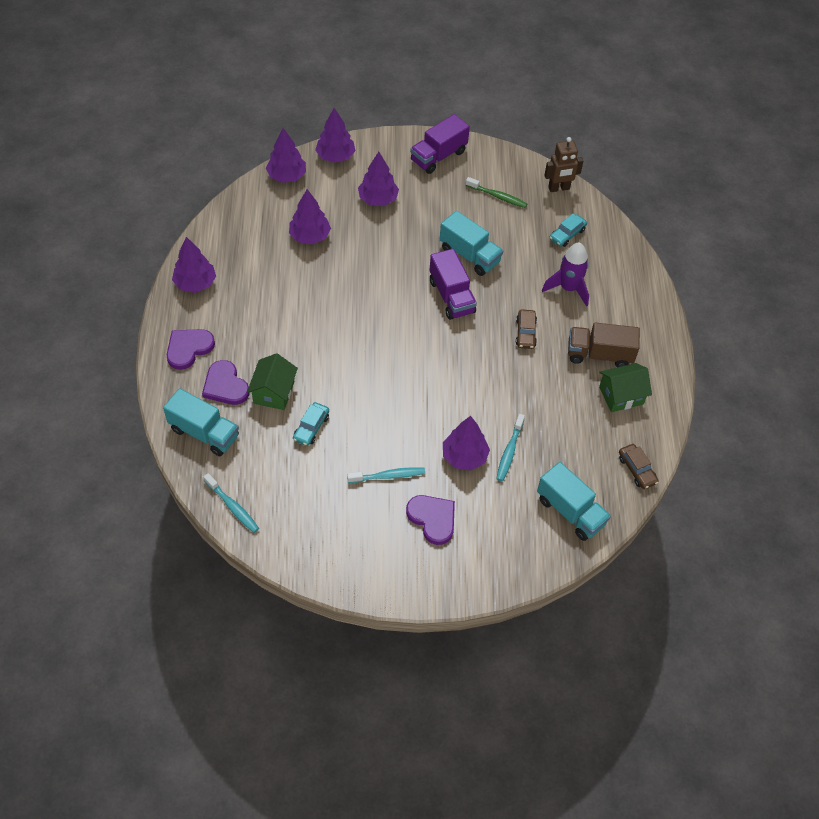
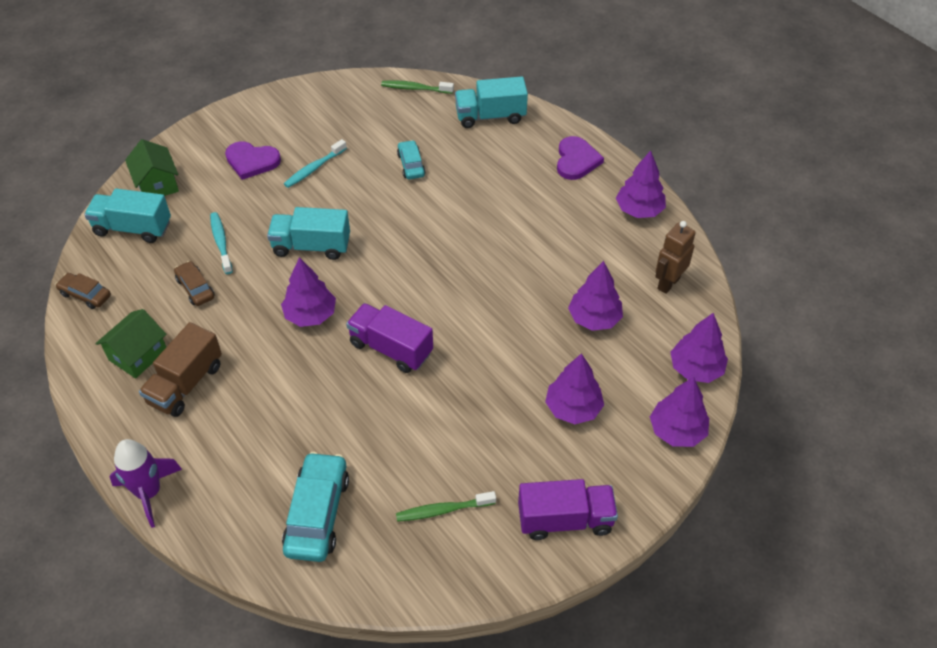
camera: 145 degrees right, 5 degrees down
purple heart [202,360,249,405] -> none
turquoise toothbrush [204,473,259,533] -> green toothbrush [381,80,454,94]
green house [247,353,298,410] -> green house moved to [125,139,179,196]
purple truck [410,114,470,174] -> purple truck turned 75 degrees clockwise [518,479,618,540]
turquoise truck [440,211,503,276] -> turquoise truck moved to [267,207,350,260]
purple tree [443,416,490,471] -> purple tree moved to [281,257,336,327]
brown car [516,309,537,349] -> brown car moved to [174,261,214,306]
purple rocket [542,243,589,307] -> purple rocket moved to [110,439,182,528]
brown robot [544,137,583,192] -> brown robot moved to [655,221,696,294]
turquoise car [549,214,587,247] -> turquoise car [282,452,349,562], size x1.76
brown truck [568,323,640,367] -> brown truck turned 150 degrees clockwise [139,322,222,417]

